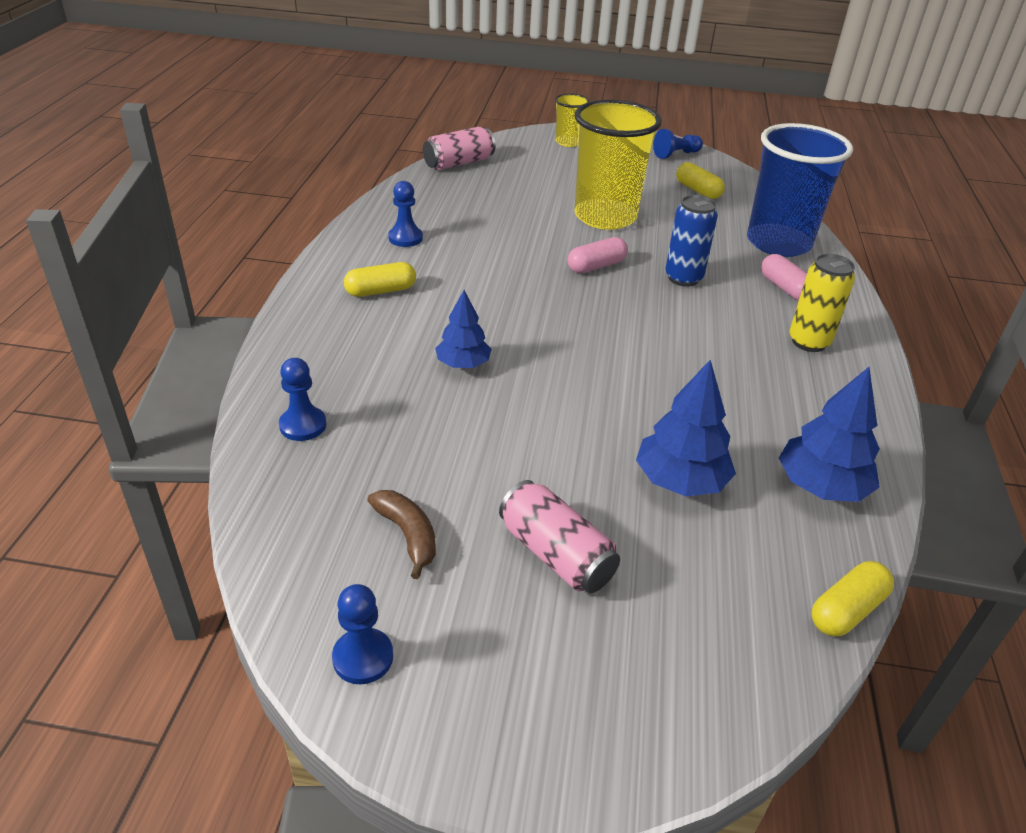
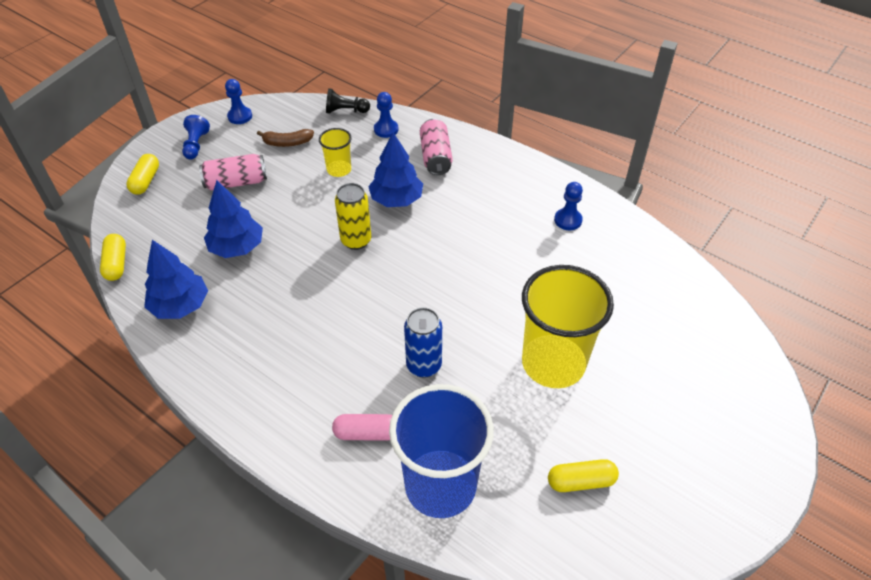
camera: 120 degrees right, 10 degrees up
yellow capsule [344,262,416,297] -> yellow capsule moved to [126,154,159,195]
pink can [423,127,495,170] -> pink can moved to [420,119,453,175]
blue tree [435,290,492,368] -> blue tree [368,132,423,207], size x1.50
yellow cup [555,93,590,147] -> yellow cup moved to [319,128,352,177]
pink capsule [567,237,628,273] -> none
blue pawn [653,129,703,159] -> blue pawn moved to [182,115,210,159]
yellow can [789,254,855,352] -> yellow can moved to [335,183,371,250]
none -> black pawn [326,88,370,113]

